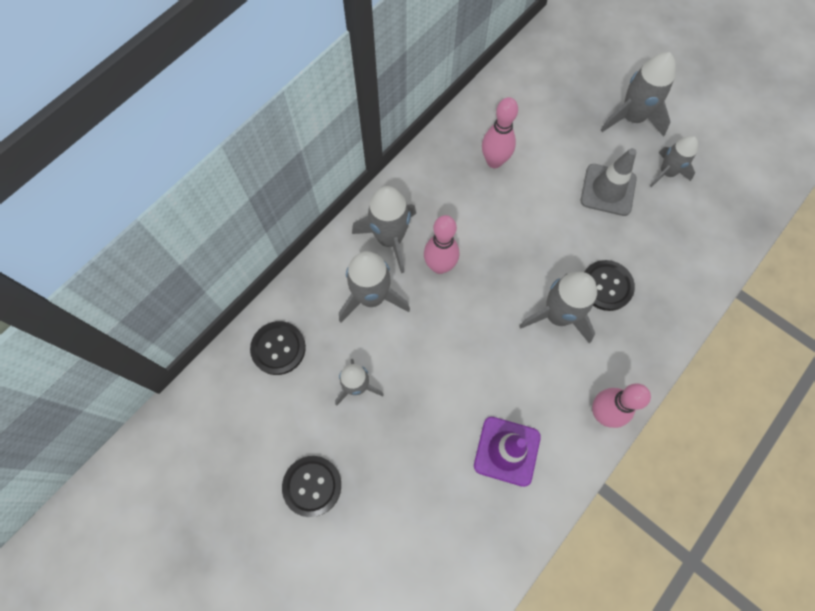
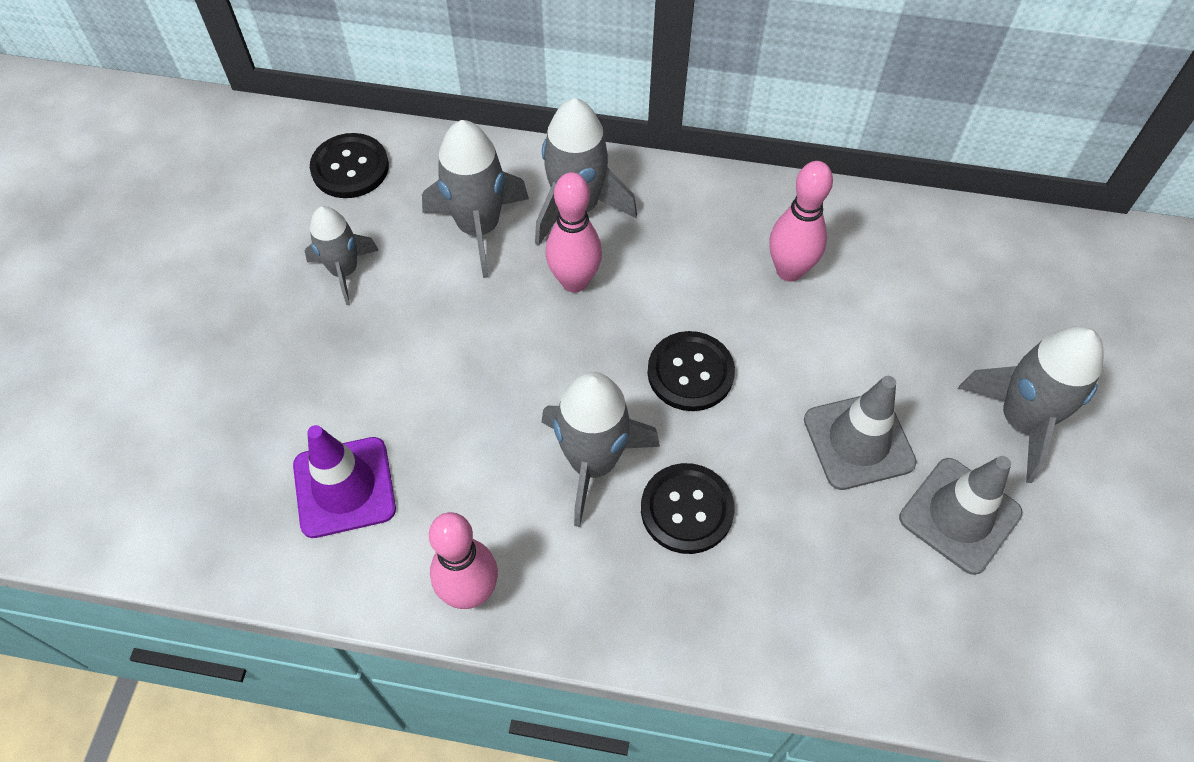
camera: 60 degrees right, 10 degrees down
black button [282,456,341,517] -> black button moved to [647,331,735,411]
grey rocket [650,136,698,187] -> grey traffic cone [899,456,1023,575]

